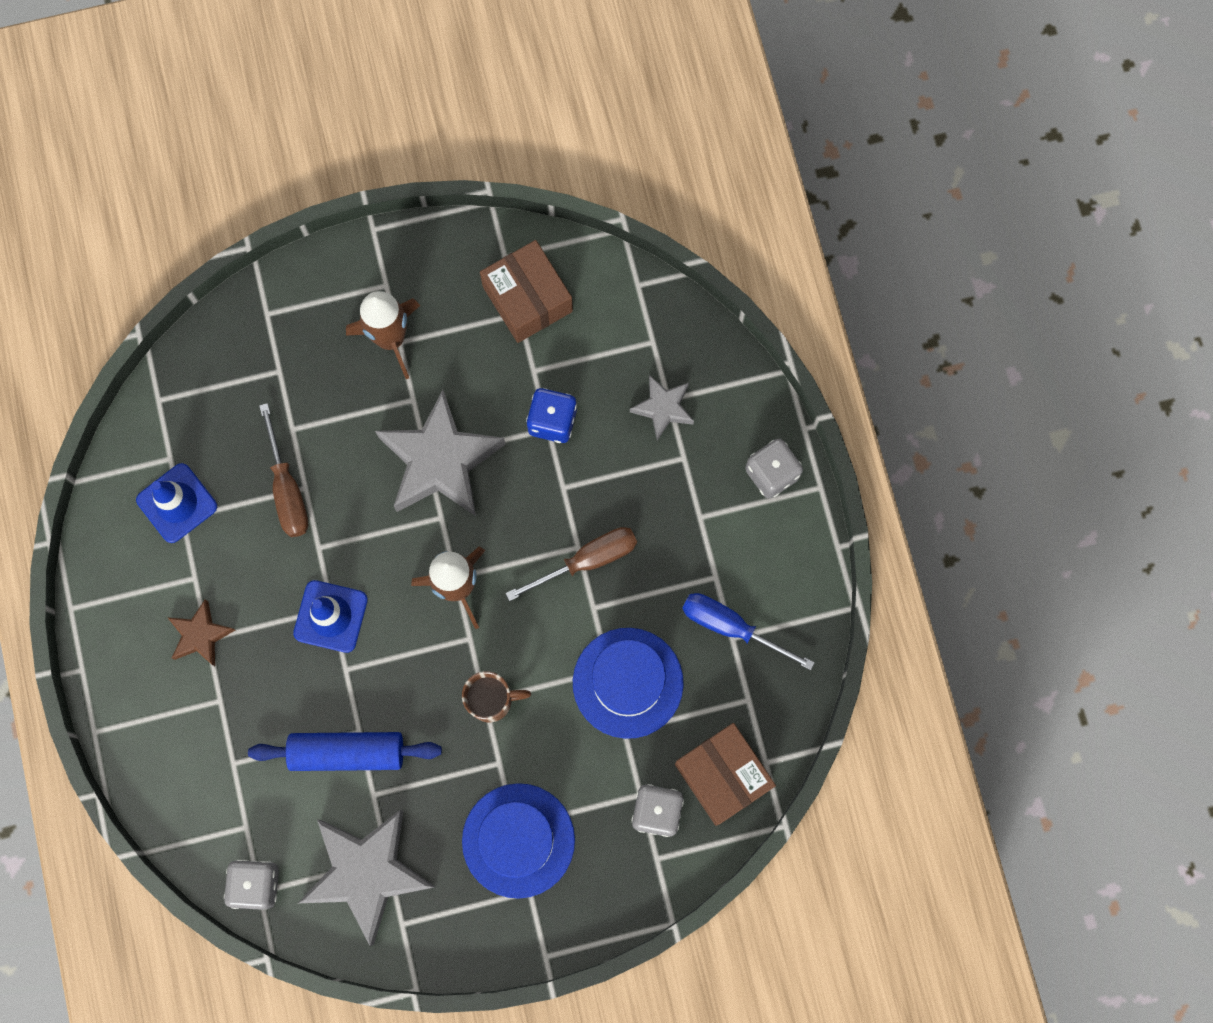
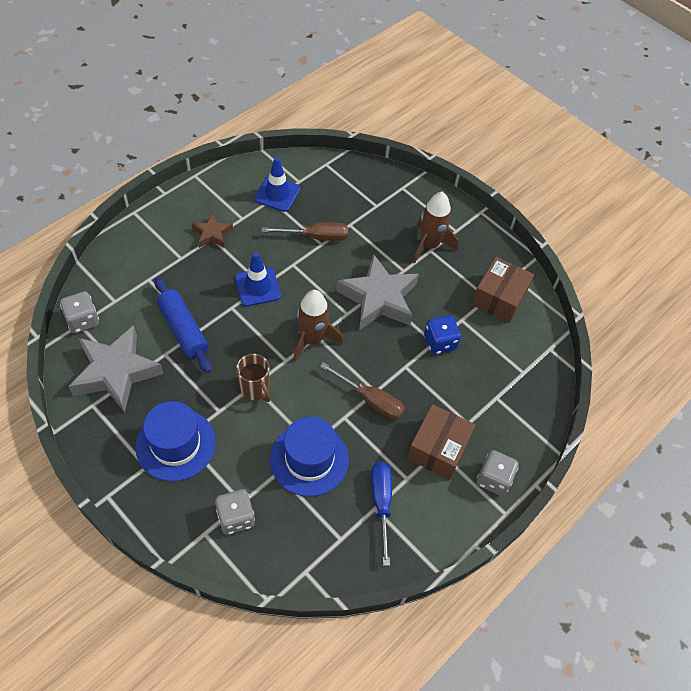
camera: 55 degrees right, 20 degrees down
brown screwdriver [259,403,308,537] -> brown screwdriver turned 135 degrees counterclockwise [262,222,348,241]
grey star [630,375,694,440] -> none
brown box [675,723,776,826] -> brown box moved to [407,404,476,480]

